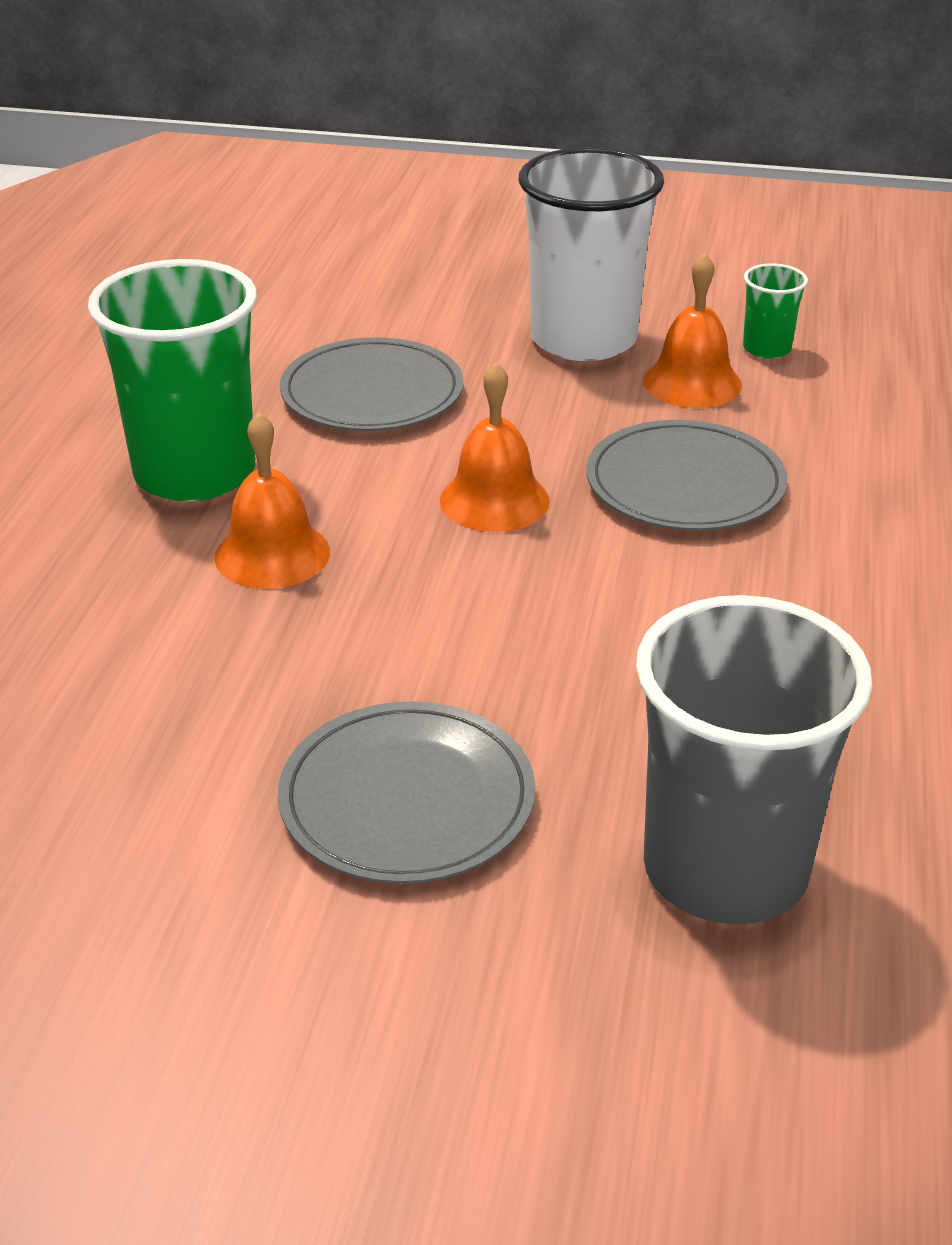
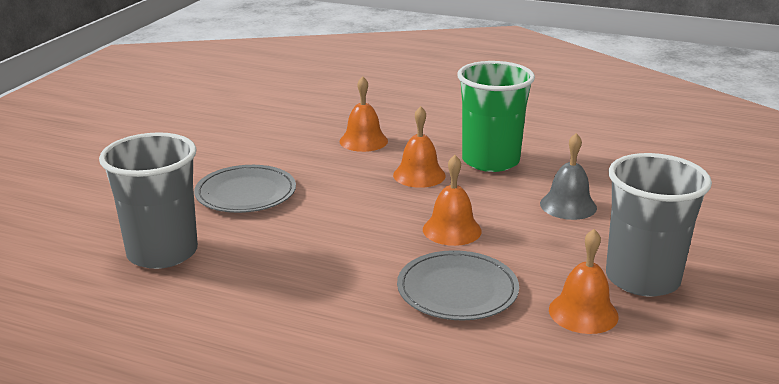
camera: 100 degrees right, 10 degrees down
grey plate [280,337,464,431] -> grey bell [540,133,597,220]
white cup [519,148,664,361] -> grey cup [606,153,712,297]
green cup [743,263,808,359] -> none
none -> orange bell [339,76,388,152]

